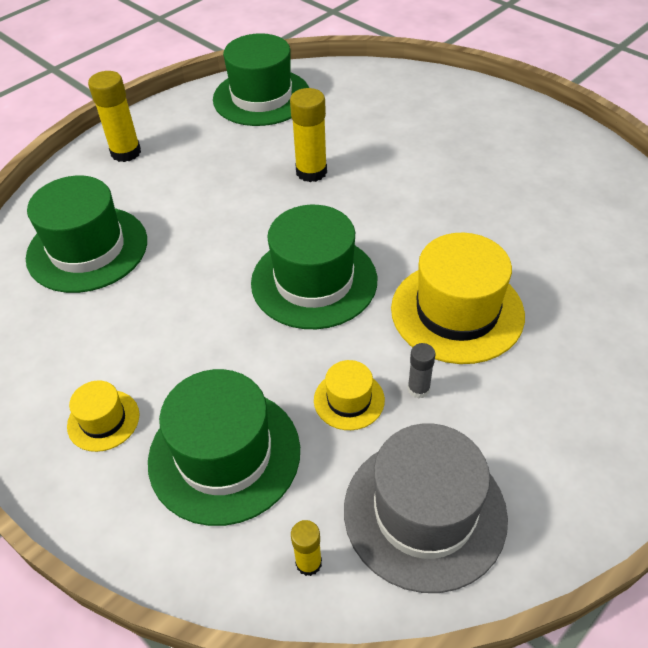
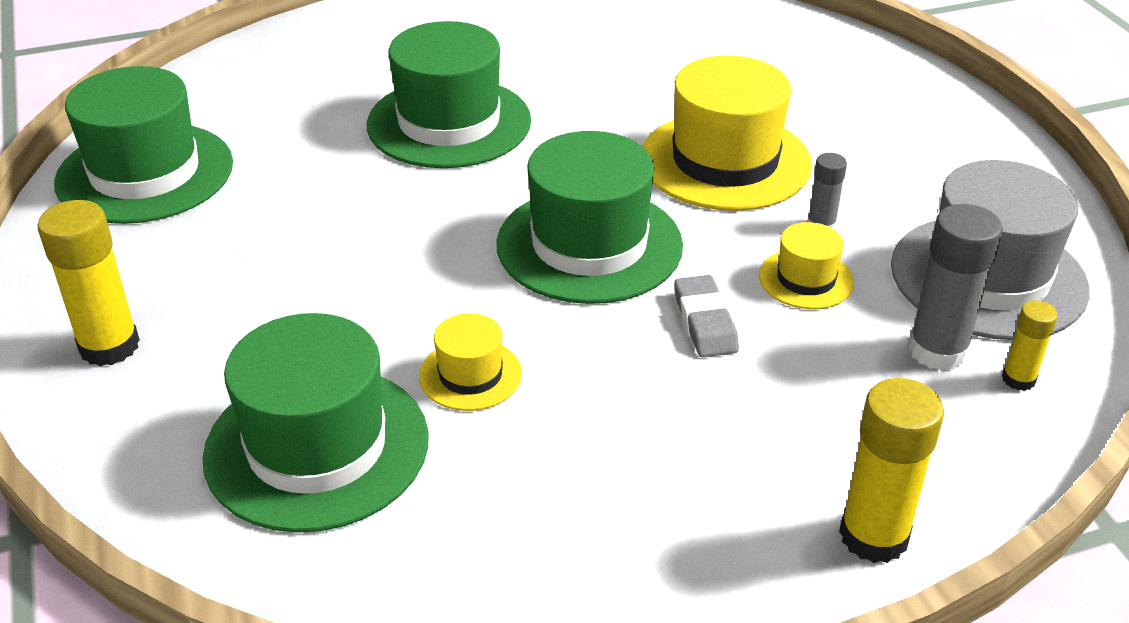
camera: 65 degrees left, 10 degrees down
yellow hat [67,380,139,452] -> yellow hat moved to [419,313,522,411]
green hat [148,369,300,526] -> green hat moved to [367,21,531,168]
yellow glue stick [290,88,327,182] -> yellow glue stick moved to [839,378,944,563]
none -> grey eraser [674,275,739,357]
none -> grey glue stick [908,204,1003,371]

